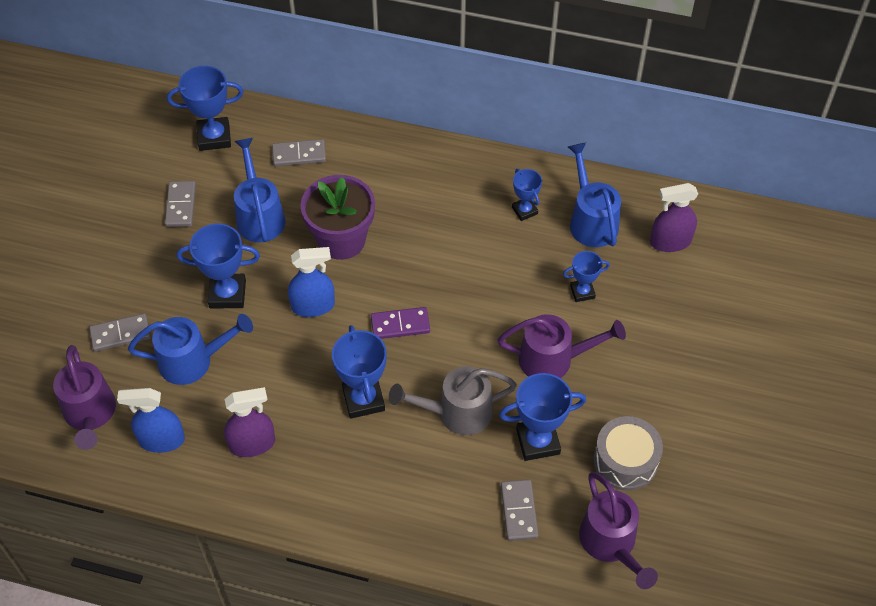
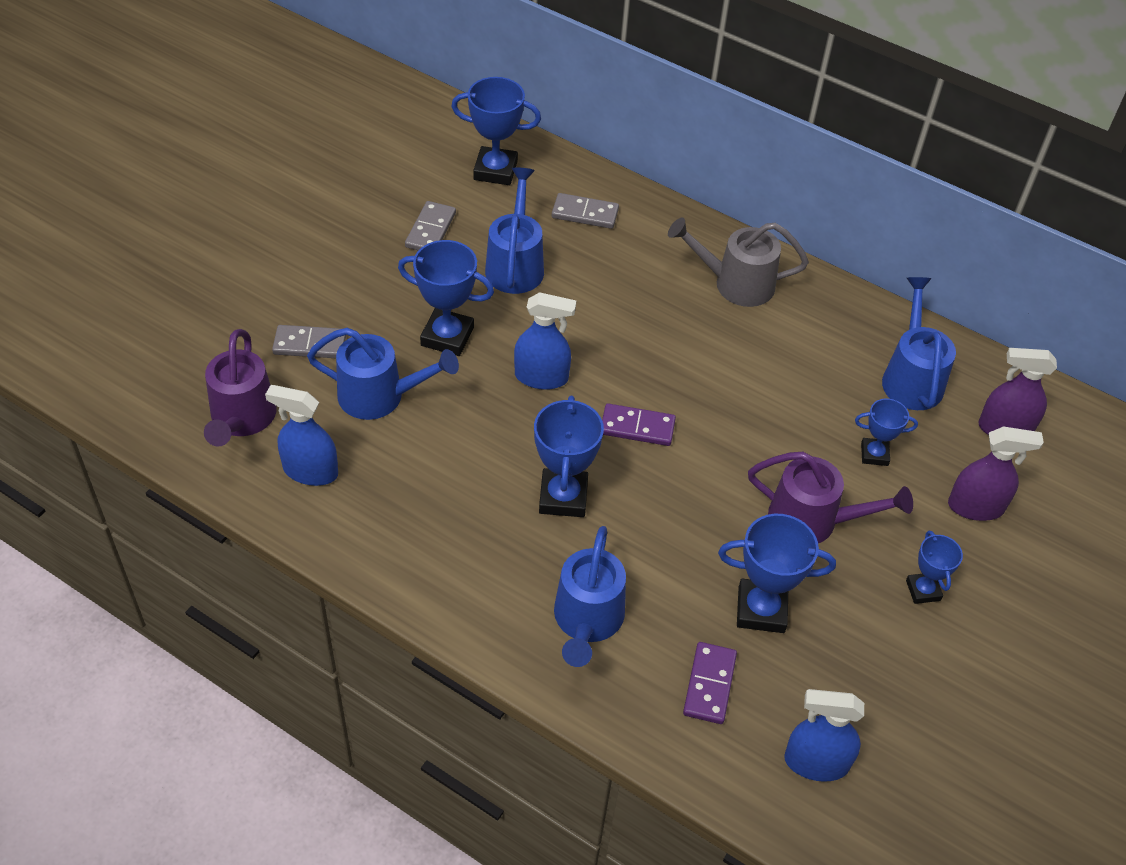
camera: 15 degrees right, 5 degrees down
purple spray bottle [224,387,275,457] -> purple spray bottle moved to [948,426,1044,521]
purple flower pot [300,175,375,260] -> none
grey watering can [389,366,517,435] -> grey watering can moved to [668,218,809,307]
grey domino [501,479,538,541] -> purple domino [683,642,737,724]
blue trophy [512,169,542,221] -> blue trophy moved to [906,531,963,604]
purple watering can [579,472,658,589] -> blue spray bottle [784,689,864,782]
grey drum [594,416,663,491] -> none
none -> blue watering can [554,526,626,667]

